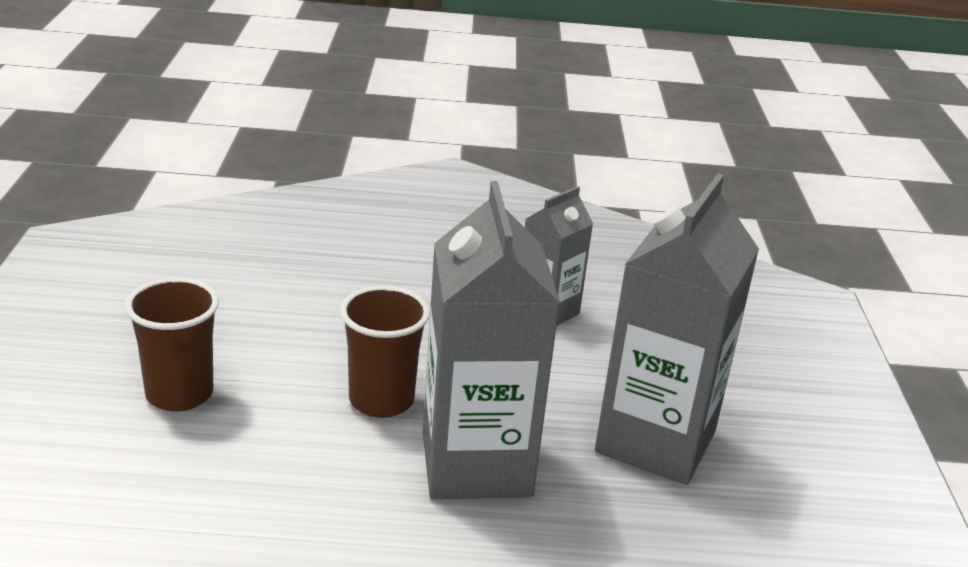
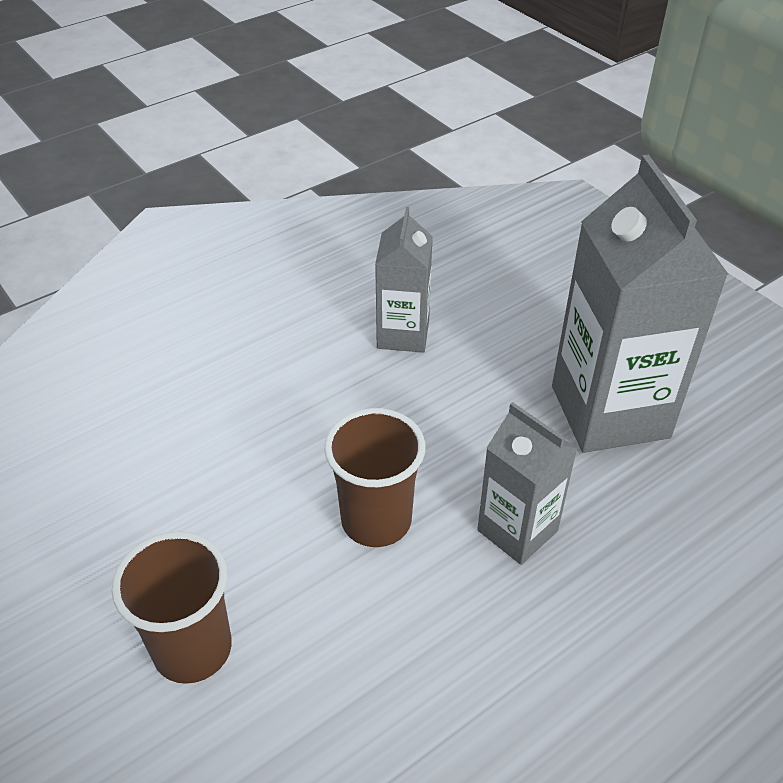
camera: 35 degrees left, 15 degrees up
grey carton [423,181,560,499] -> grey carton [477,402,577,565], size x0.56

